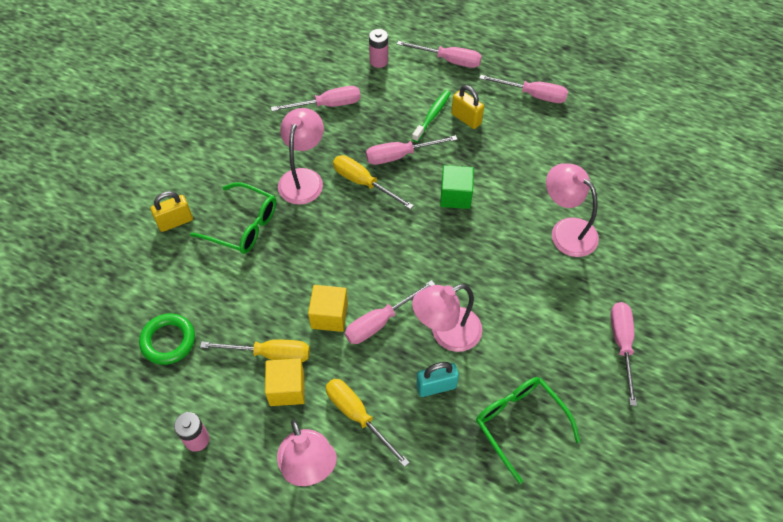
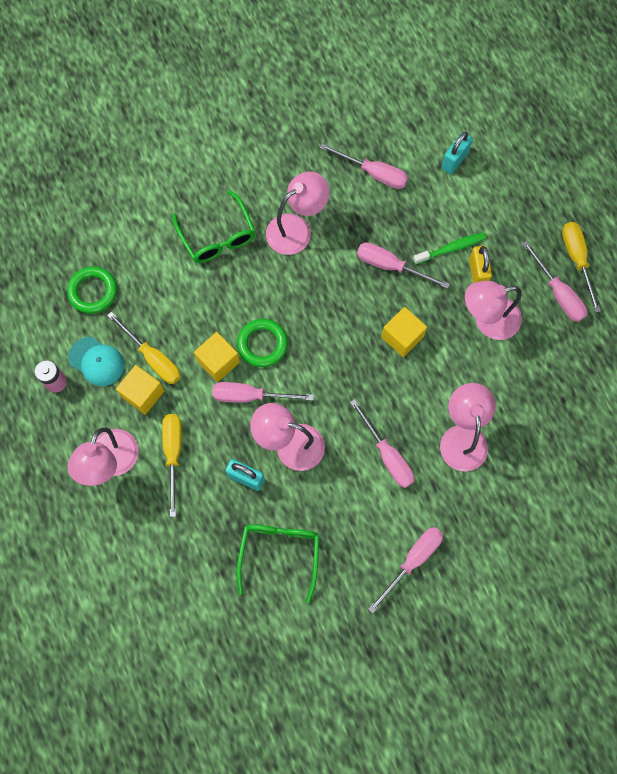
camera: 40 degrees right, 15 degrees up
yellow padlock [150,191,193,232] -> none
yellow screwdriver [333,155,414,209] -> yellow screwdriver moved to [562,222,601,313]
pink battery [369,29,388,68] -> turquoise padlock [441,132,473,174]
pink screwdriver [397,41,482,68] -> pink screwdriver moved to [350,399,414,488]
green cube [440,165,474,209] -> yellow cube [381,307,427,357]
none -> turquoise cap [69,337,124,386]
none -> green ring [237,319,288,367]
none -> pink lamp [465,281,522,340]

